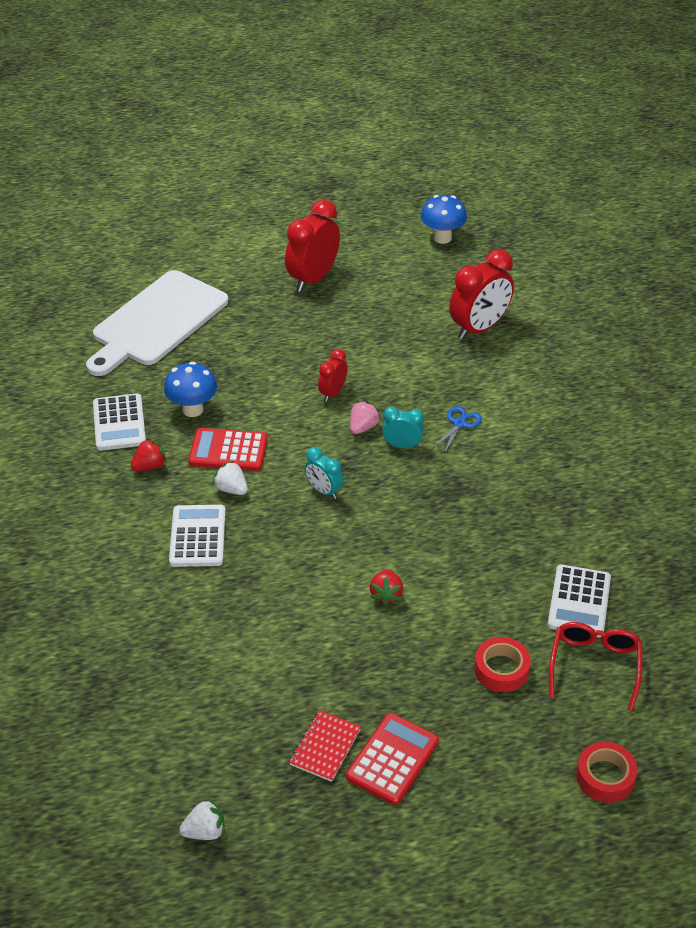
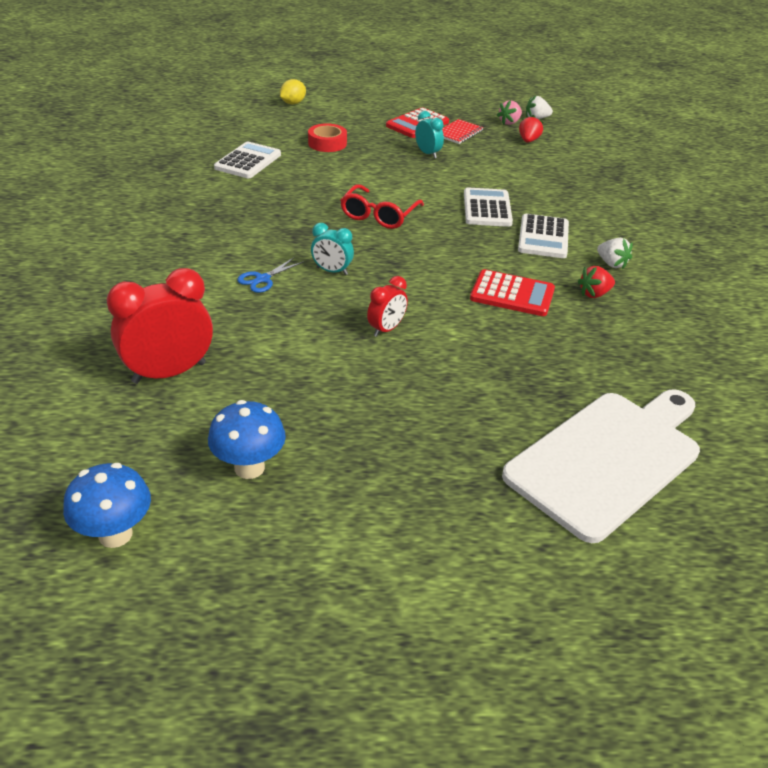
camera: 170 degrees left, 5 degrees down
white calculator [93,394,146,451] -> white calculator moved to [464,187,513,227]
blue mushroom [164,362,217,417] -> blue mushroom moved to [208,400,286,479]
white strawberry [213,461,248,495] -> white strawberry moved to [597,238,633,269]
red clock [285,200,340,292] -> none
turquoise clock [305,447,343,499] -> turquoise clock moved to [415,111,444,159]
pink strawberry [350,401,381,434] -> pink strawberry moved to [497,100,522,125]
red strawberry [370,569,403,606] -> red strawberry moved to [519,115,543,143]
red glasses [549,622,642,711] -> red glasses moved to [340,184,424,229]
red tape [576,741,638,803] -> yellow lemon [280,79,306,104]

